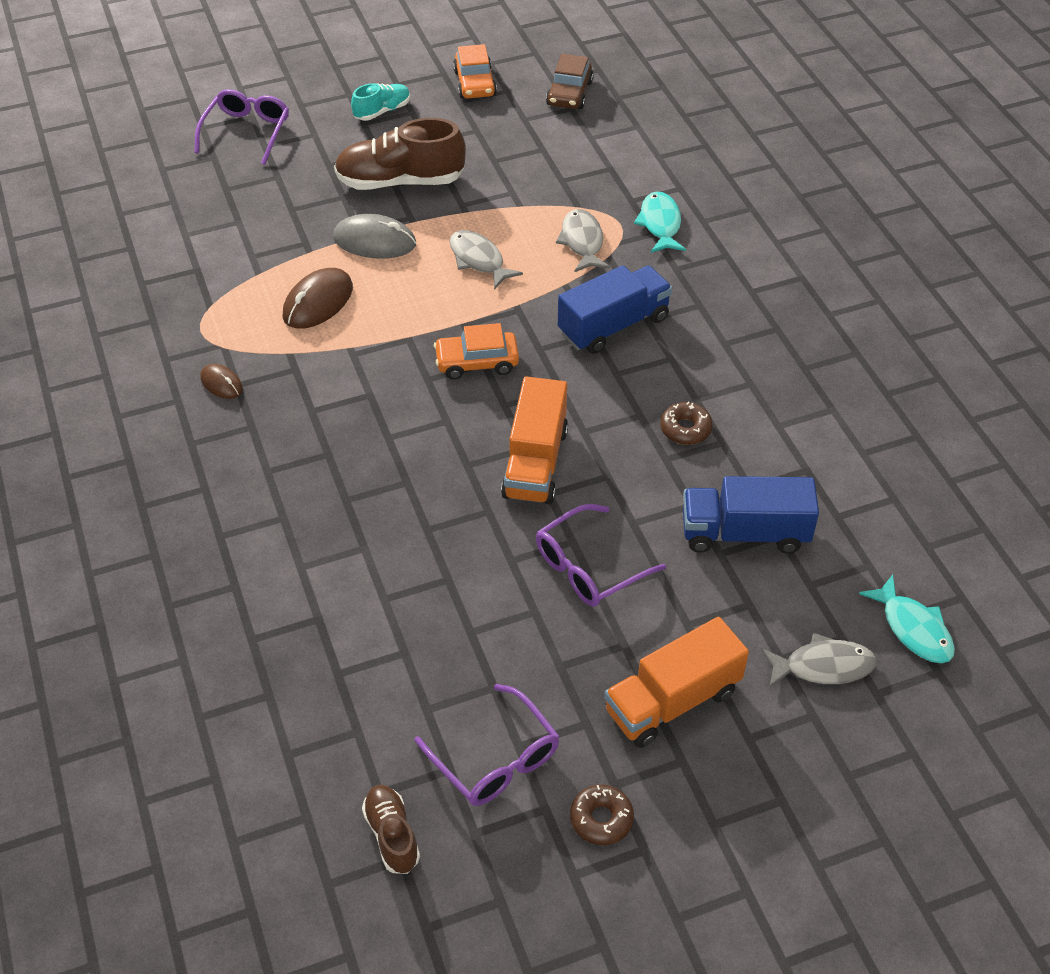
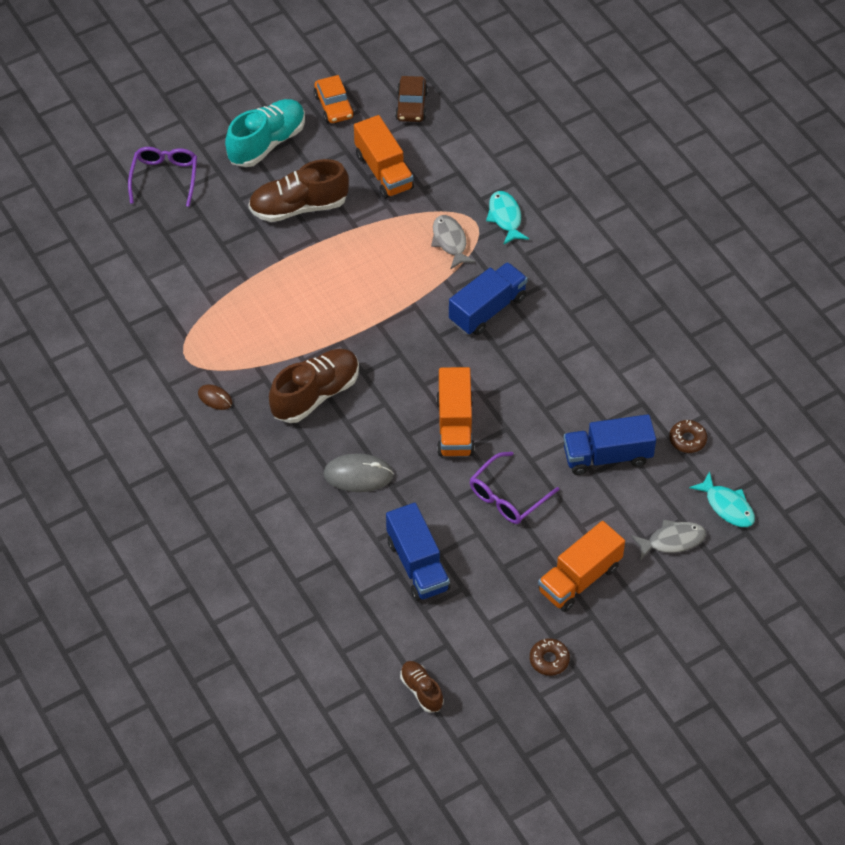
camera: 10 degrees left, 5 degrees up
brown mouse [282,268,353,329] -> none
grey mouse [333,214,416,259] -> grey mouse moved to [323,453,394,492]
turquoise shoe [351,83,410,121] -> turquoise shoe [225,99,305,167], size x1.88
purple glasses [414,684,560,806] -> none
orange car [434,323,519,379] -> none
grey fish [450,230,523,290] -> none
brown donut [660,401,713,445] -> brown donut moved to [669,420,707,453]
none -> brown shoe [269,349,359,423]
none -> orange truck [354,115,414,199]
none -> blue truck [386,503,450,601]

